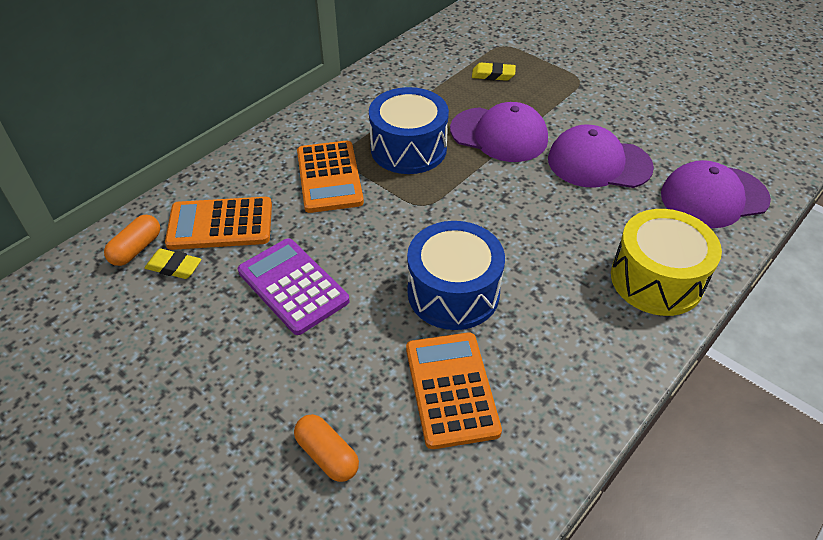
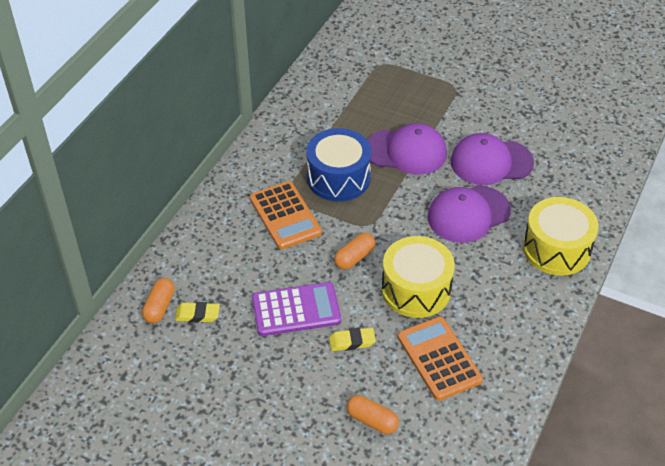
camera: 15 degrees left, 0 degrees up
orange calculator [165,197,272,250] -> none
purple calculator [238,238,350,335] -> purple calculator turned 135 degrees clockwise [252,282,341,336]
blue drum [407,221,505,330] -> yellow drum [382,236,455,318]
yellow eraser [472,62,516,81] -> yellow eraser moved to [329,328,376,351]
purple cap [661,160,771,228] -> purple cap moved to [427,185,511,243]
none -> orange capsule [334,233,375,270]

